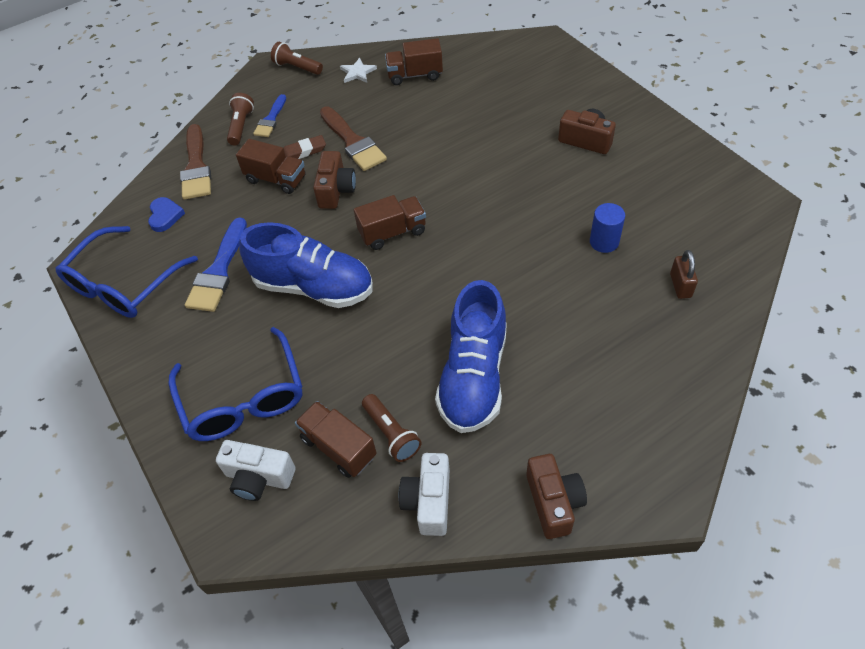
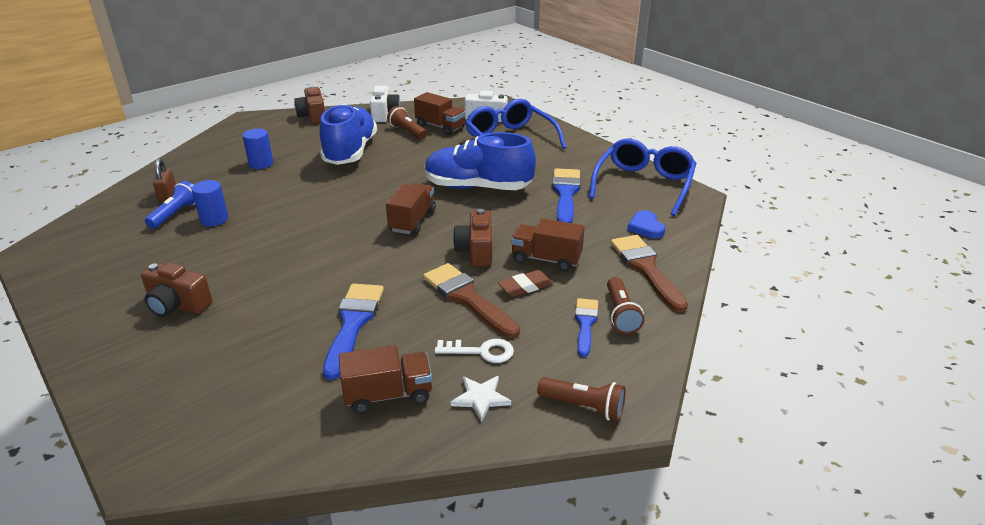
camera: 170 degrees right, 20 degrees down
brown truck [354,195,426,250] -> brown truck turned 135 degrees clockwise [386,183,436,234]
none -> blue flashlight [145,181,195,229]
none -> blue cylinder [243,129,273,169]
none -> blue brush [323,284,384,380]
none -> white key [435,339,514,363]

